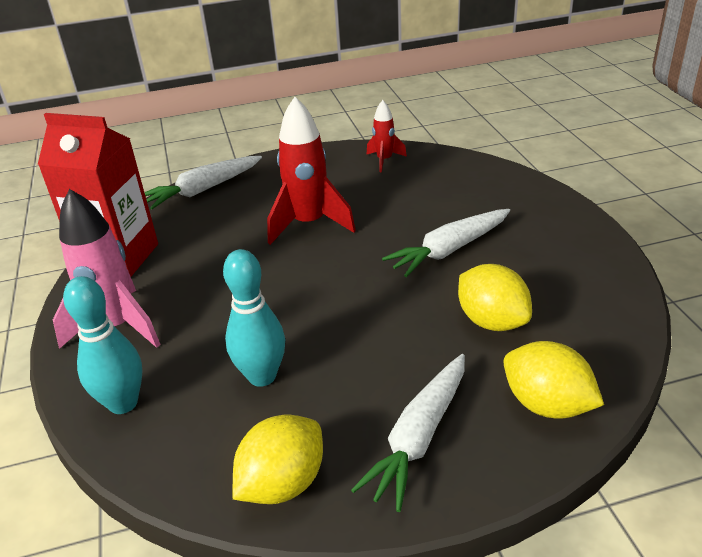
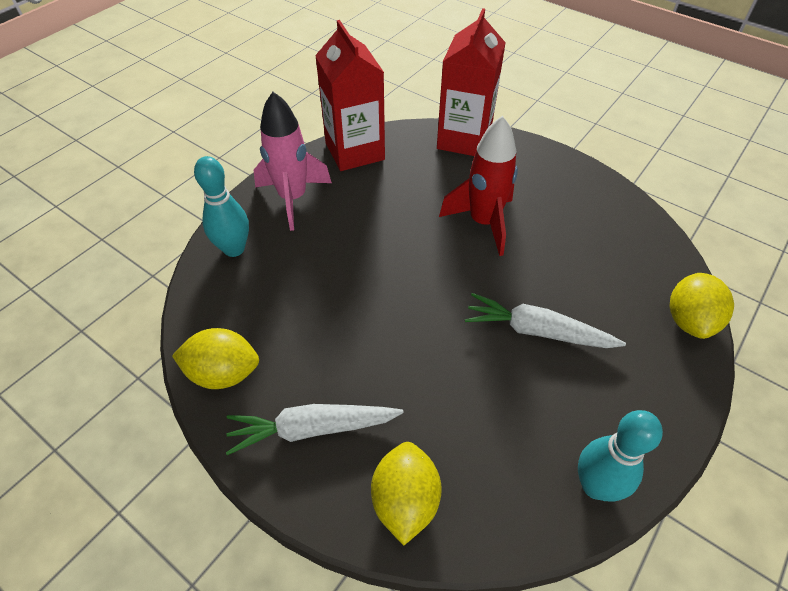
camera: 50 degrees right, 15 degrees up
white carrot [144,156,262,209] -> red carton [437,8,506,156]
turquoise bowling pin [223,249,285,387] -> turquoise bowling pin moved to [578,410,663,501]
red rocket [366,100,407,172] -> none
yellow lemon [458,264,532,331] -> yellow lemon moved to [670,273,734,339]

